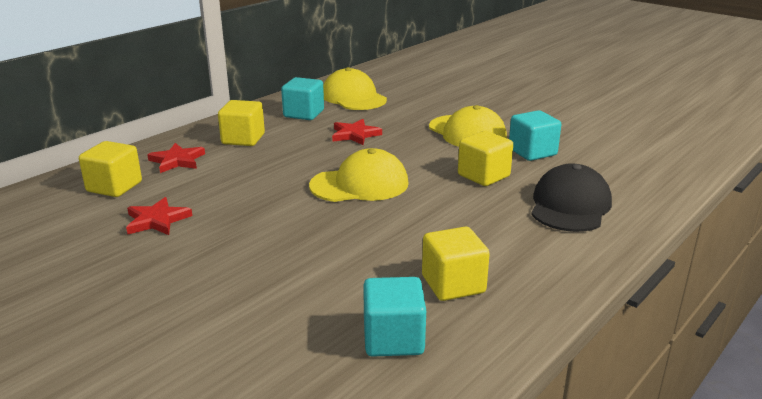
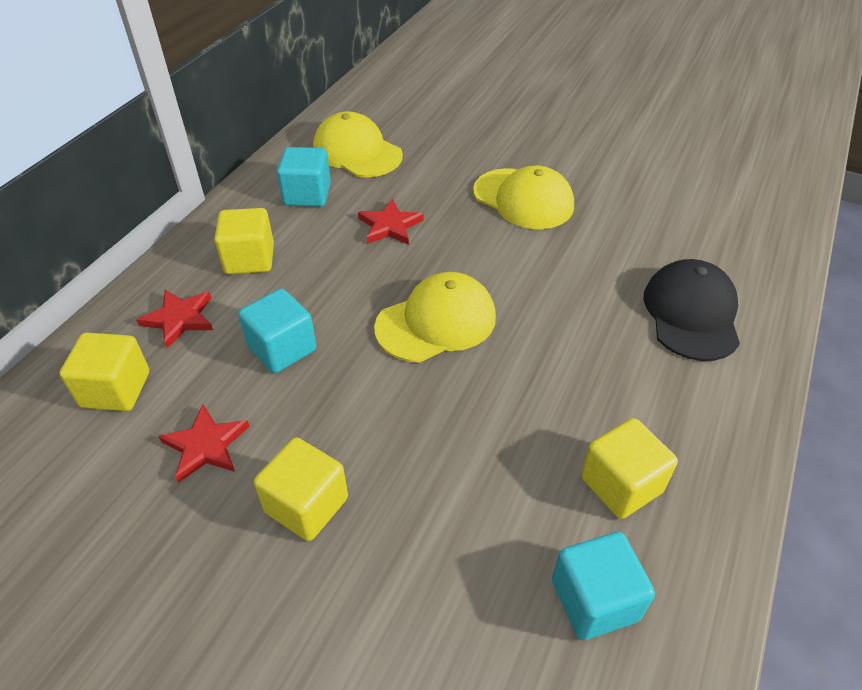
camera: 15 degrees left, 20 degrees up
yellow cube [458,131,513,186] -> yellow cube moved to [254,438,348,541]
turquoise cube [509,110,561,161] -> turquoise cube moved to [238,288,317,373]

